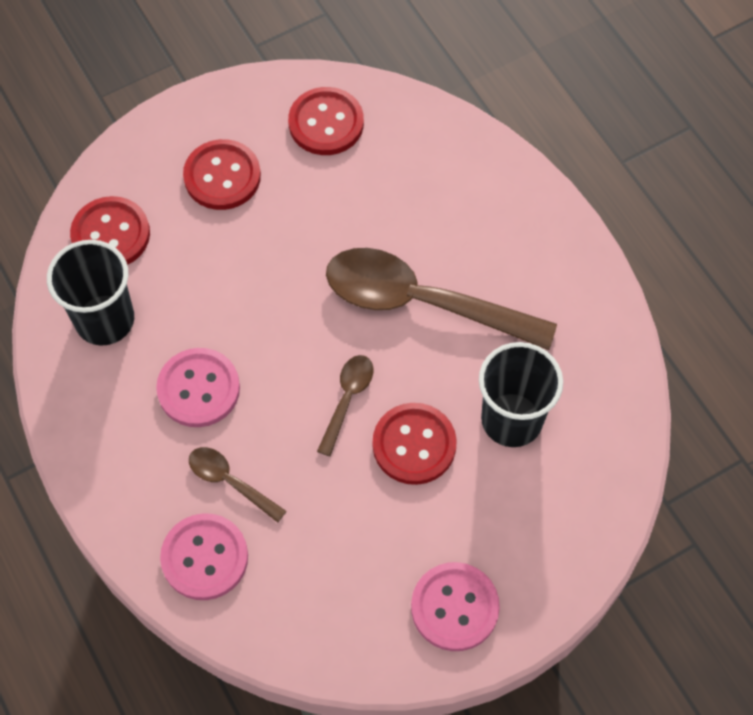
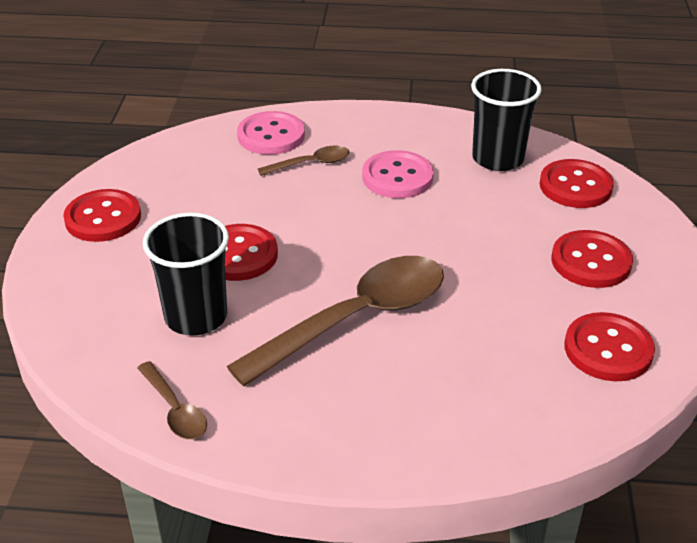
camera: 125 degrees right, 25 degrees down
brown spoon [317,355,373,456] -> brown spoon moved to [137,361,207,439]
pink button [411,562,500,651] -> red button [63,189,141,242]

